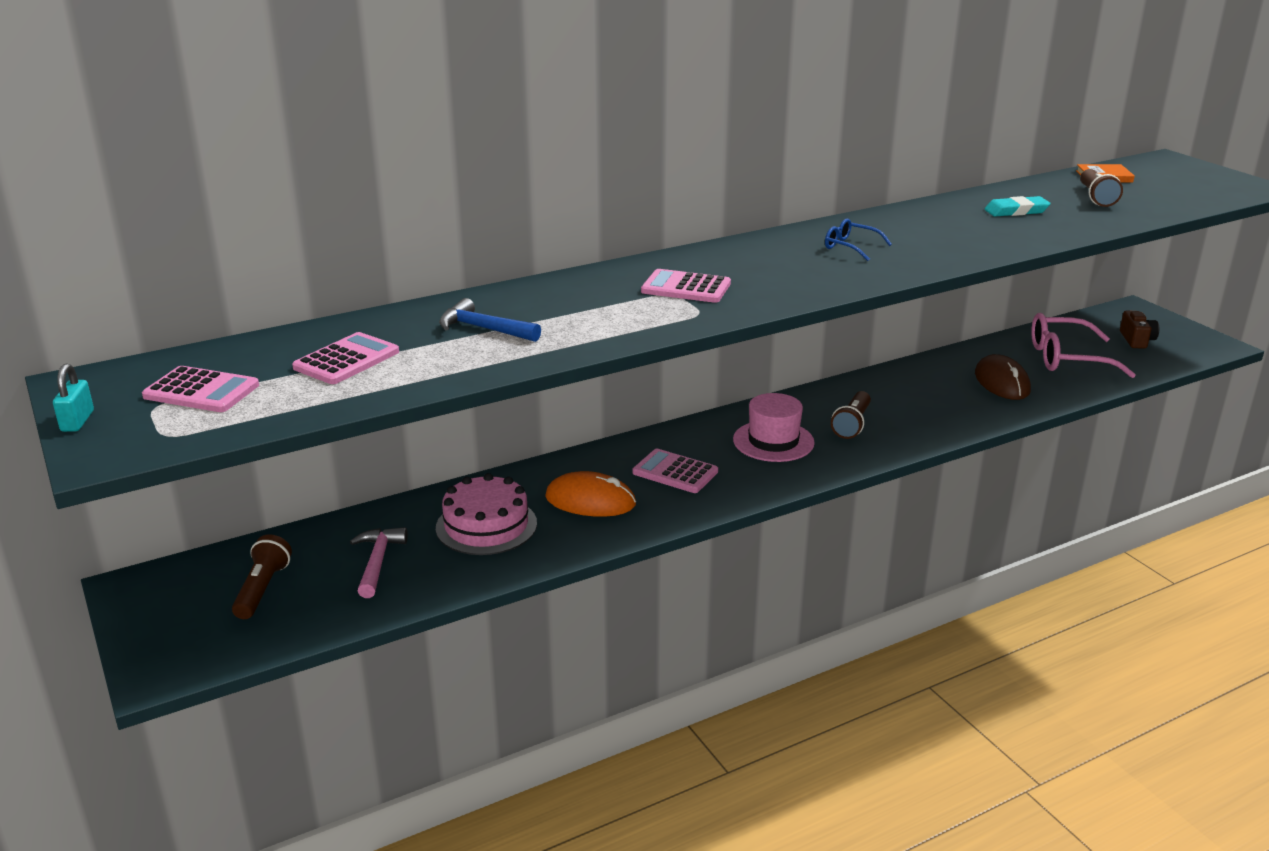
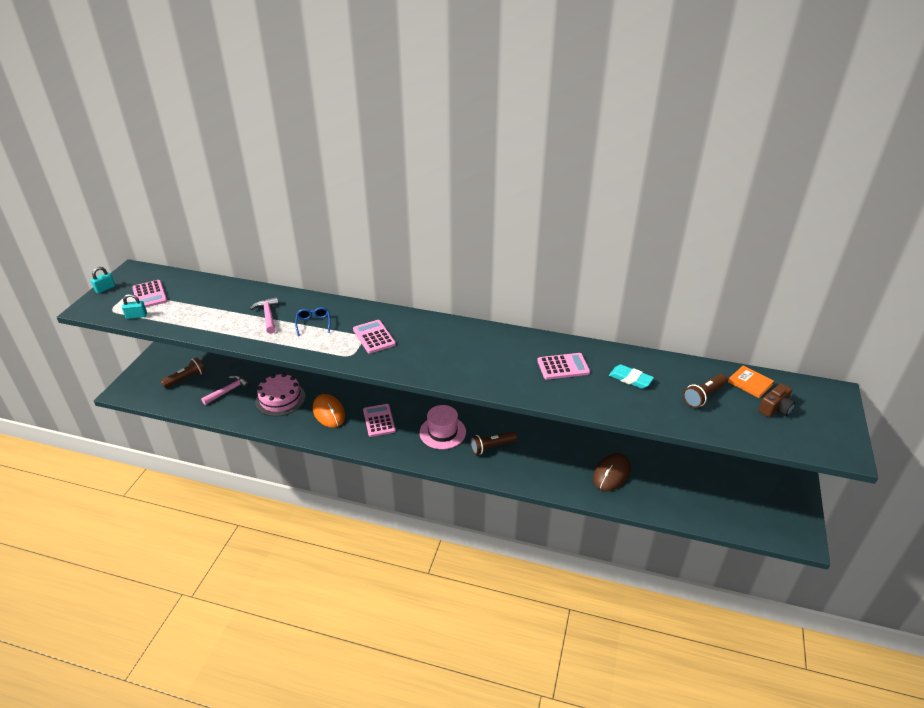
camera: 45 degrees right, 10 degrees up
pink calculator [292,332,399,384] -> pink calculator moved to [537,353,590,380]
blue hammer [439,298,541,342] -> pink hammer [250,297,279,334]
blue glasses [825,218,892,261] -> blue glasses moved to [295,307,330,336]
pink glasses [1031,313,1136,378] -> none
brown camera [1120,311,1159,349] -> brown camera moved to [758,383,795,417]
none -> turquoise padlock [122,294,147,319]

